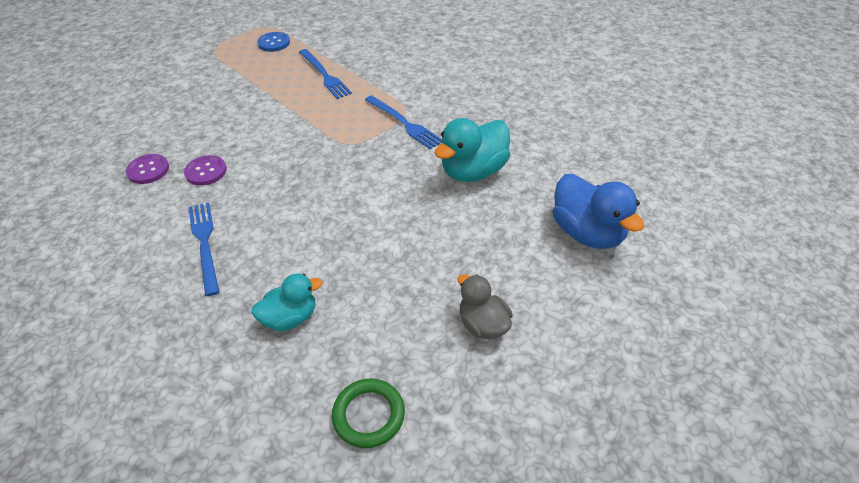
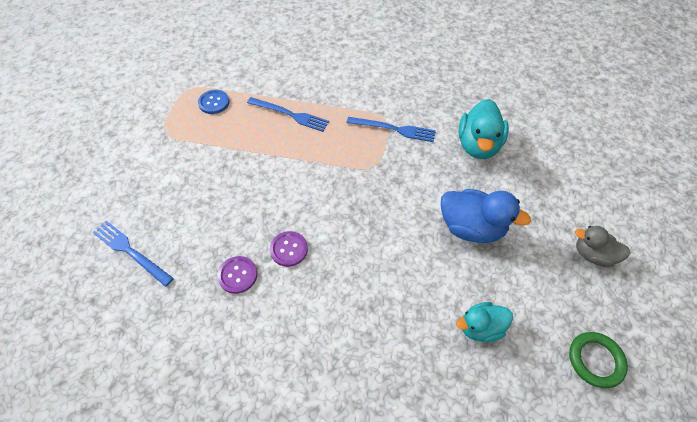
camera: 35 degrees left, 10 degrees up
blue fork [188,202,219,296] -> blue fork moved to [93,221,174,287]
turquoise duck [251,274,322,332] -> turquoise duck turned 135 degrees counterclockwise [456,302,513,342]
blue duck [553,174,644,249] -> blue duck moved to [441,189,531,243]

